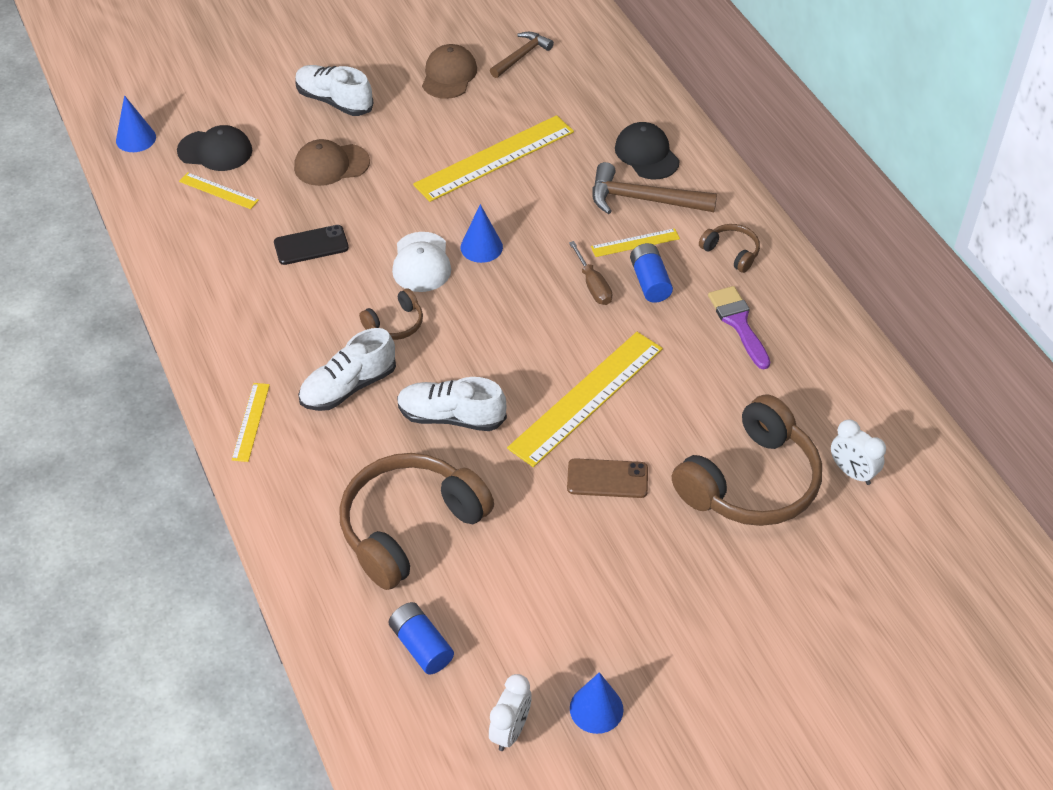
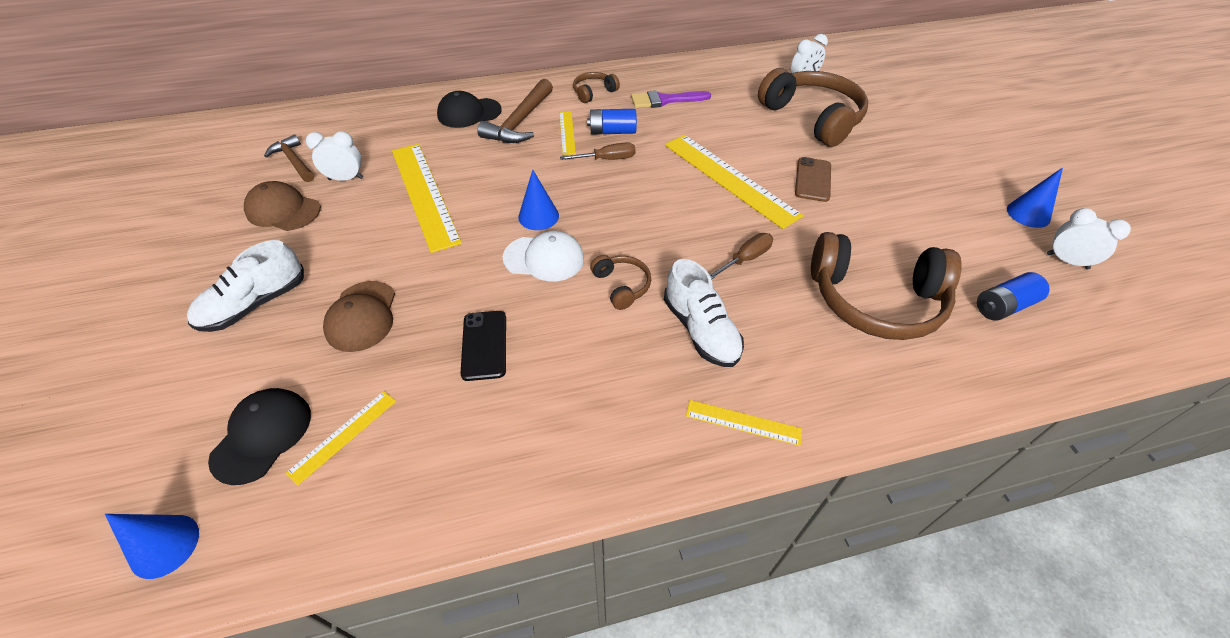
camera: 80 degrees left, 0 degrees up
brown headphones [339,453,494,590] -> brown headphones turned 45 degrees counterclockwise [811,232,962,340]
white shoe [397,377,507,431] -> brown screwdriver [709,233,773,280]
none -> white clock [306,131,363,181]

